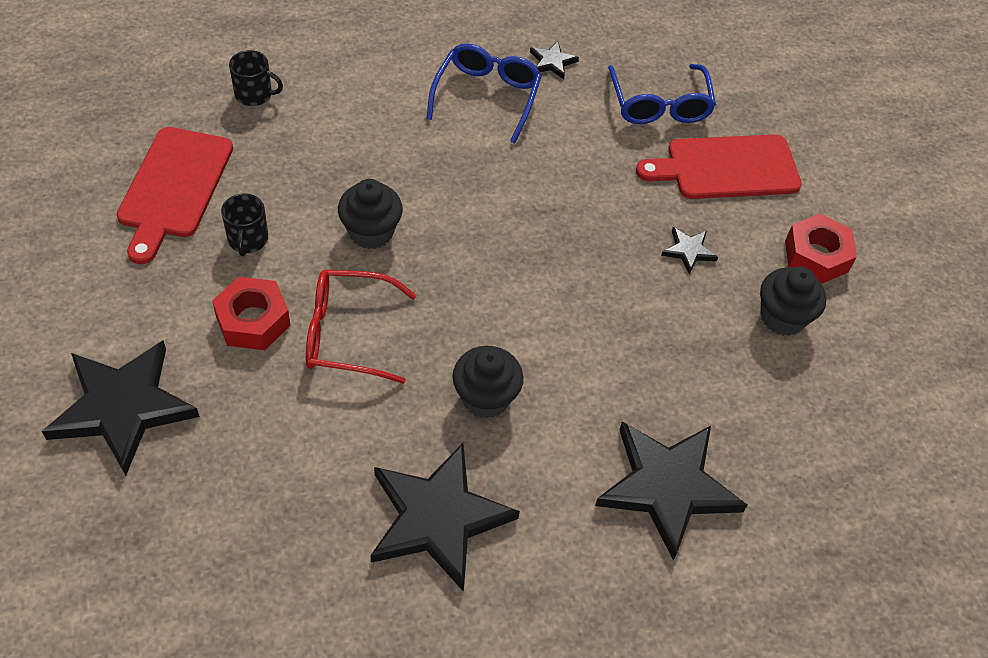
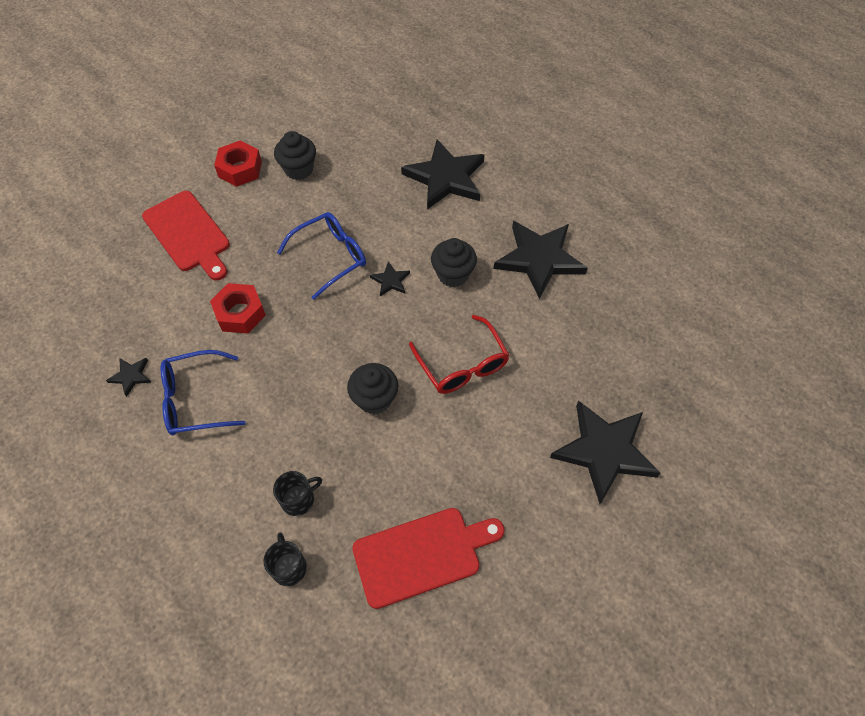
camera: 115 degrees left, 5 degrees up
red nut [212,277,291,350] -> red nut moved to [210,283,266,333]
black mug [221,193,268,256] -> black mug moved to [273,471,322,516]
blue glasses [608,64,716,124] -> blue glasses moved to [277,212,366,300]
black star [661,227,718,274] -> black star moved to [370,261,410,296]

